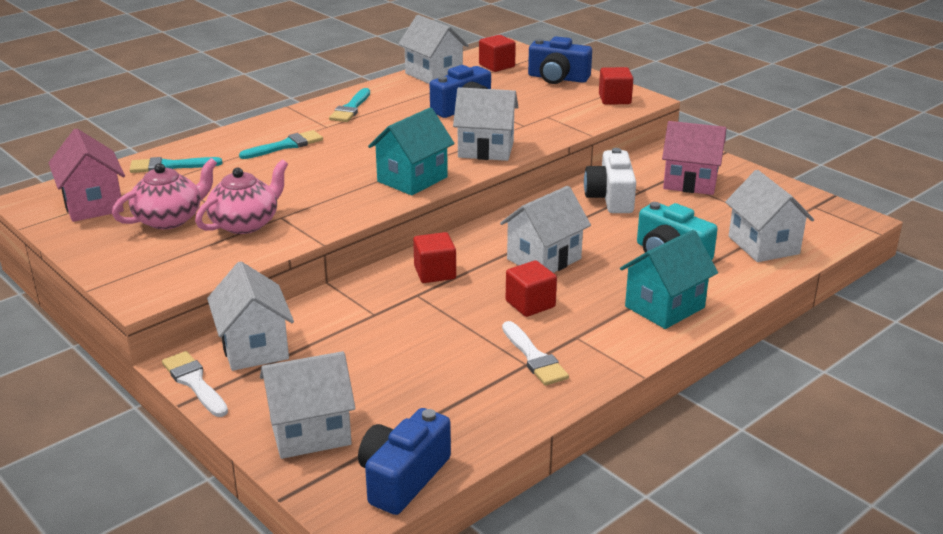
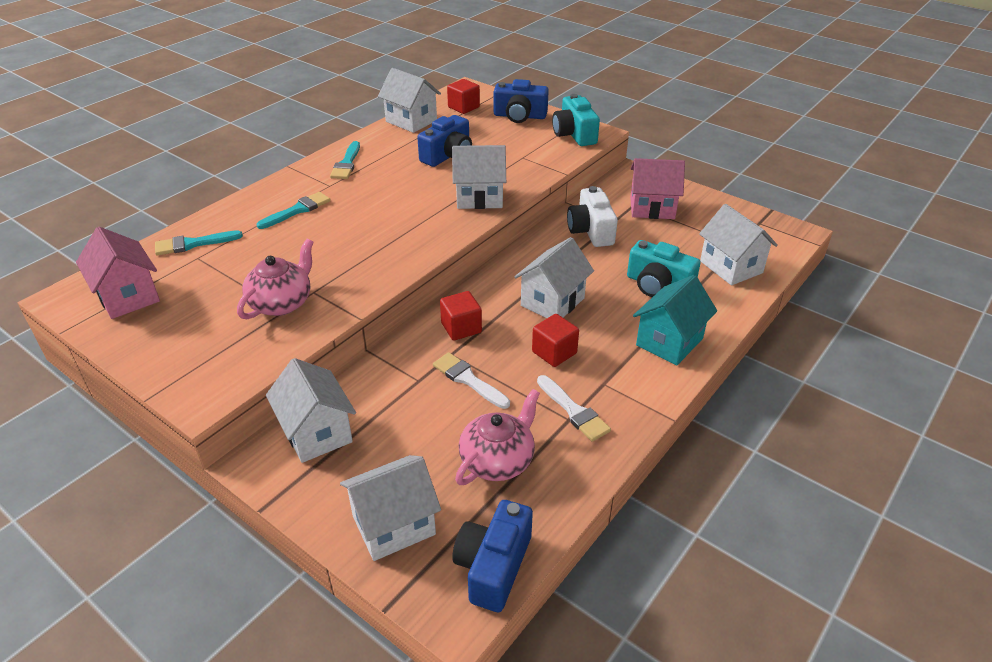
camera: 10 degrees left, 10 degrees up
pink teapot [112,158,217,229] -> pink teapot moved to [455,389,540,485]
white brush [162,351,228,417] -> white brush moved to [433,352,510,409]
turquoise house [368,107,455,195] -> none
red cube [599,67,633,105] -> turquoise camera [552,94,600,146]

